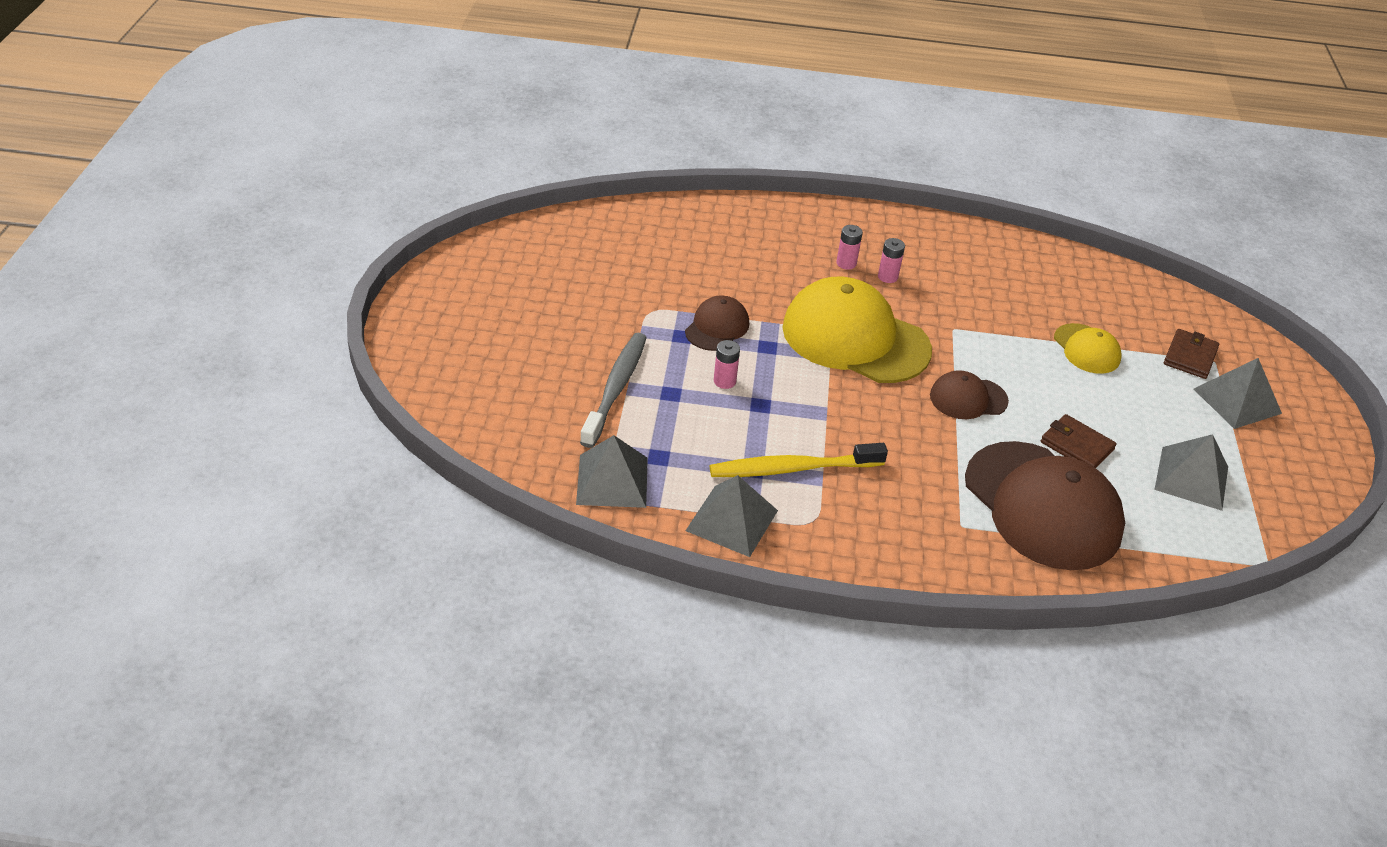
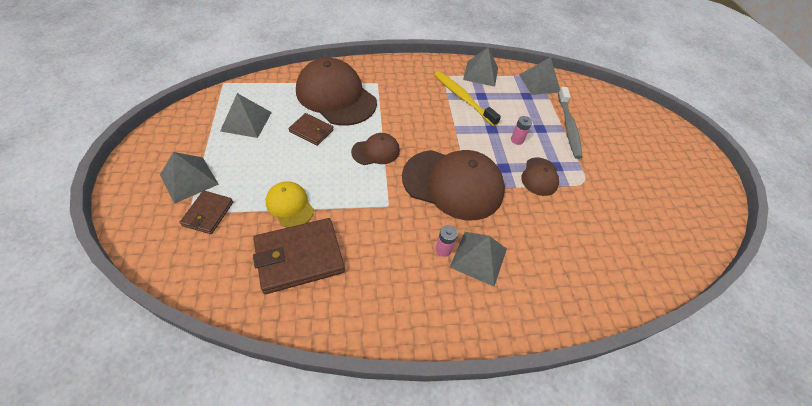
camera: 165 degrees right, 10 degrees up
yellow toothbrush [710,443,888,477] -> yellow toothbrush turned 105 degrees counterclockwise [434,71,501,127]
yellow cap [782,277,932,383] -> brown cap [402,150,505,220]
pink battery [836,225,863,270] -> grey pyramid [450,232,507,286]
none -> brown wallet [253,218,345,294]

